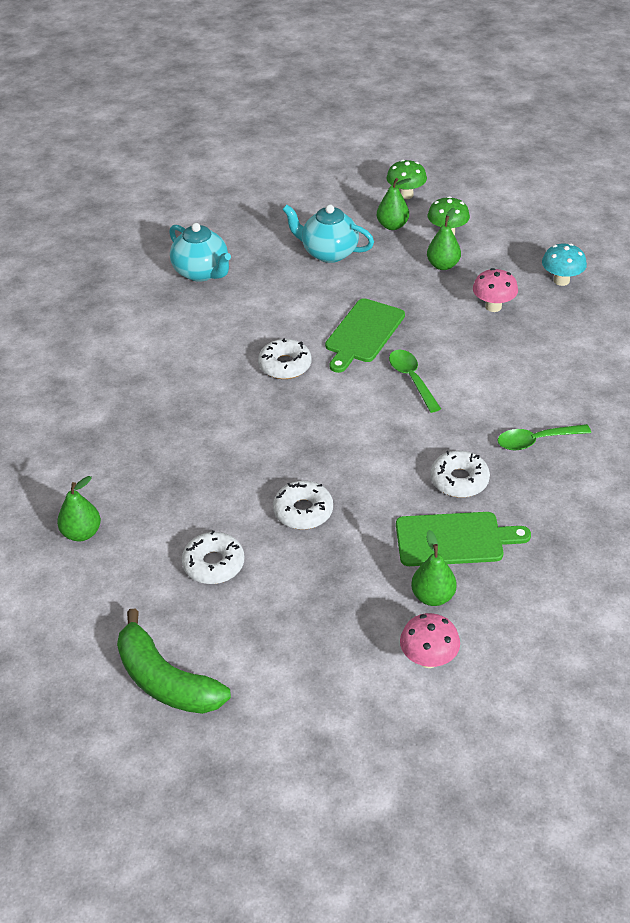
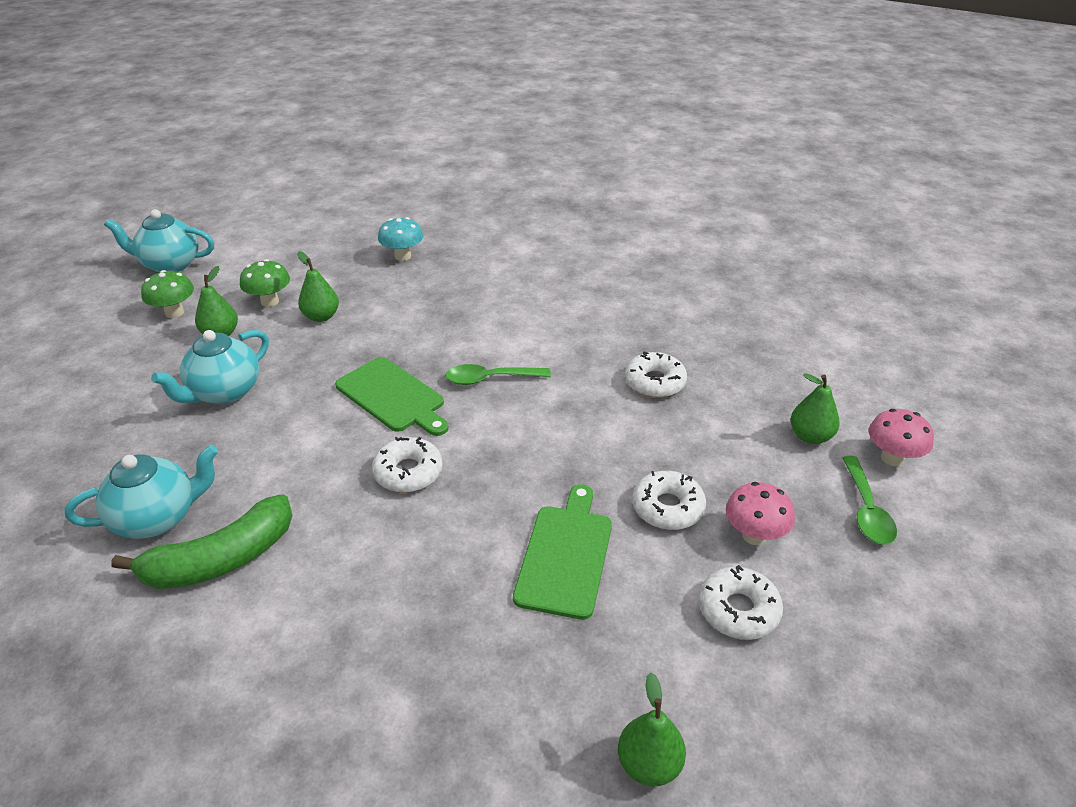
camera: 75 degrees left, 5 degrees down
green banana [117,608,231,714] -> green banana moved to [111,495,293,589]
green cutting board [396,512,531,566] -> green cutting board moved to [513,484,612,620]
pink mushroom [473,268,518,312] -> pink mushroom moved to [726,482,795,545]
green spoon [497,424,591,450] -> green spoon moved to [842,456,897,545]
none -> turquoise teapot [104,209,214,273]

